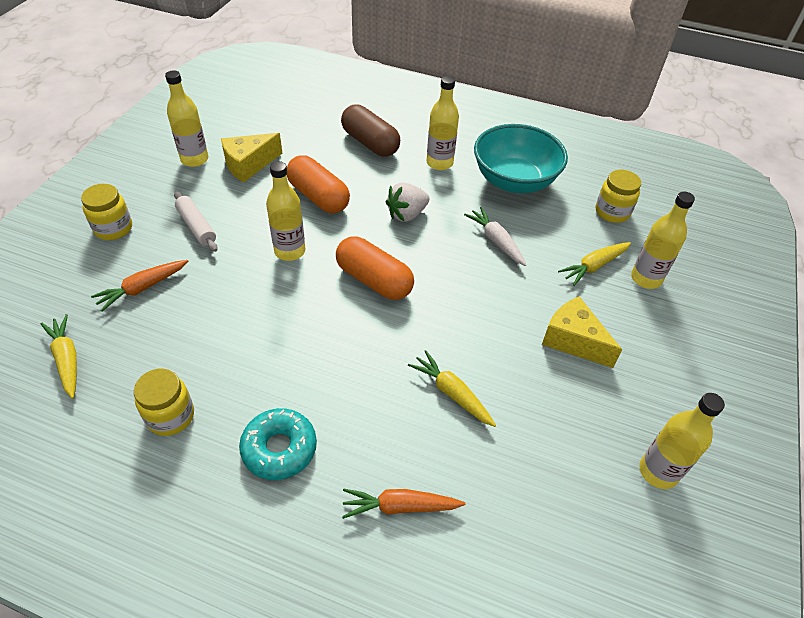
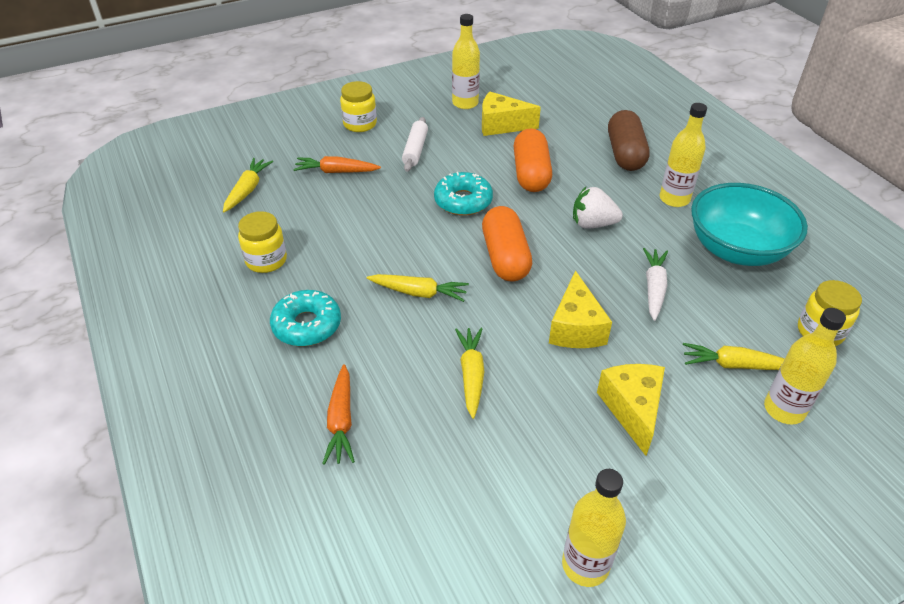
camera: 45 degrees right, 5 degrees down
yellow bottle [266,161,305,261] -> turquoise donut [434,172,493,216]
orange carrot [342,489,466,519] -> orange carrot turned 135 degrees counterclockwise [322,364,355,465]
none -> yellow carrot [367,274,469,302]
none -> yellow cheese [549,270,612,348]

